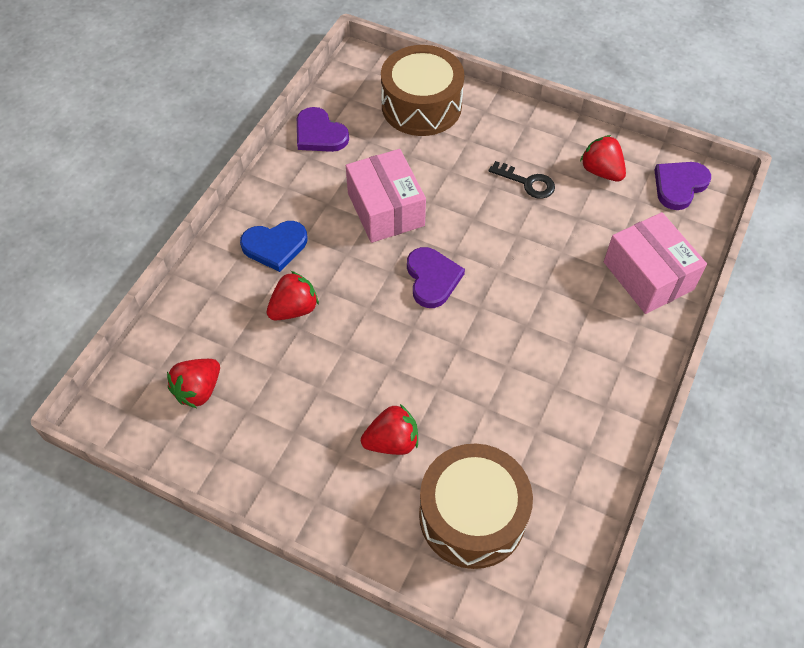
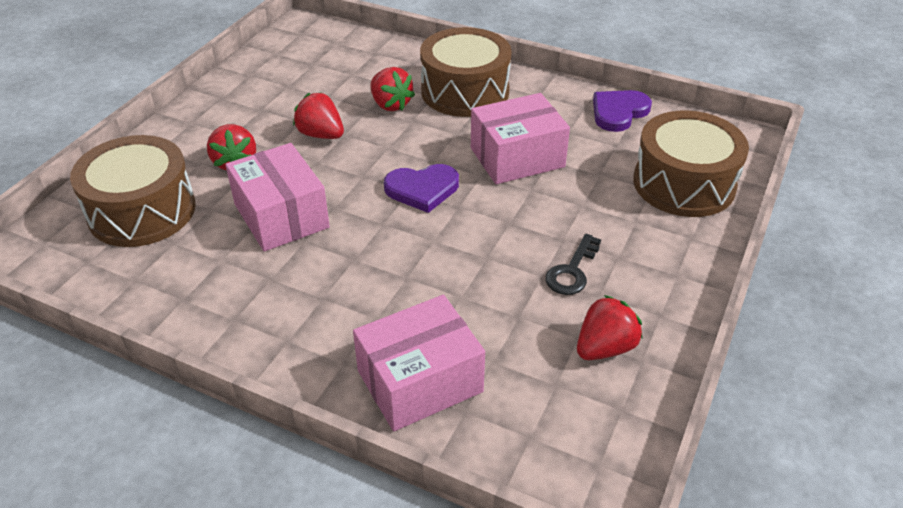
camera: 90 degrees right, 15 degrees down
red strawberry [167,359,220,408] -> red strawberry moved to [293,93,344,139]
blue heart [240,221,308,272] -> brown drum [420,27,512,117]
purple heart [654,162,711,210] -> none
none -> pink box [225,143,330,251]

